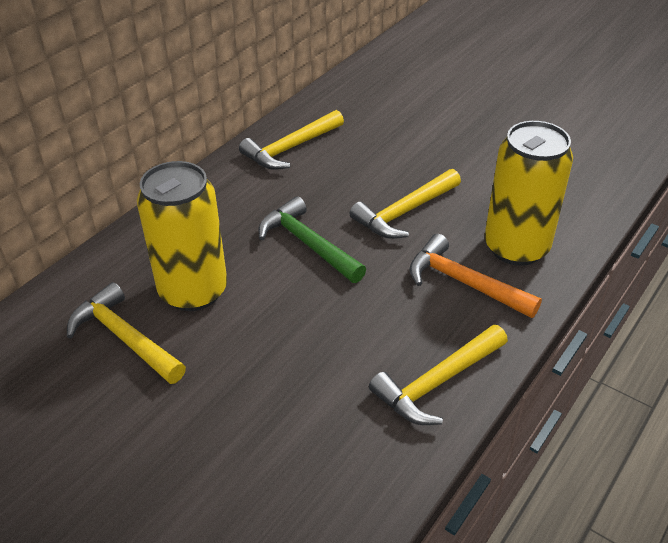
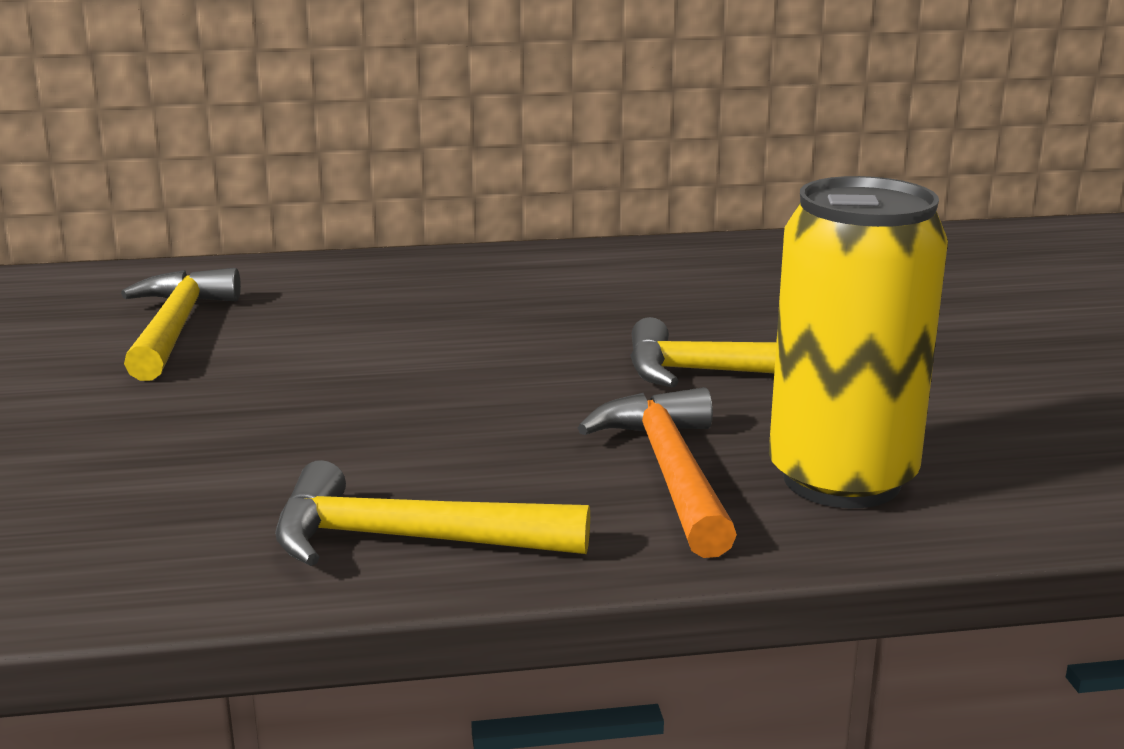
camera: 45 degrees right, 20 degrees down
yellow can [137,161,227,311] -> none
yellow hammer [239,110,344,170] -> none
green hammer [258,196,366,283] -> none

